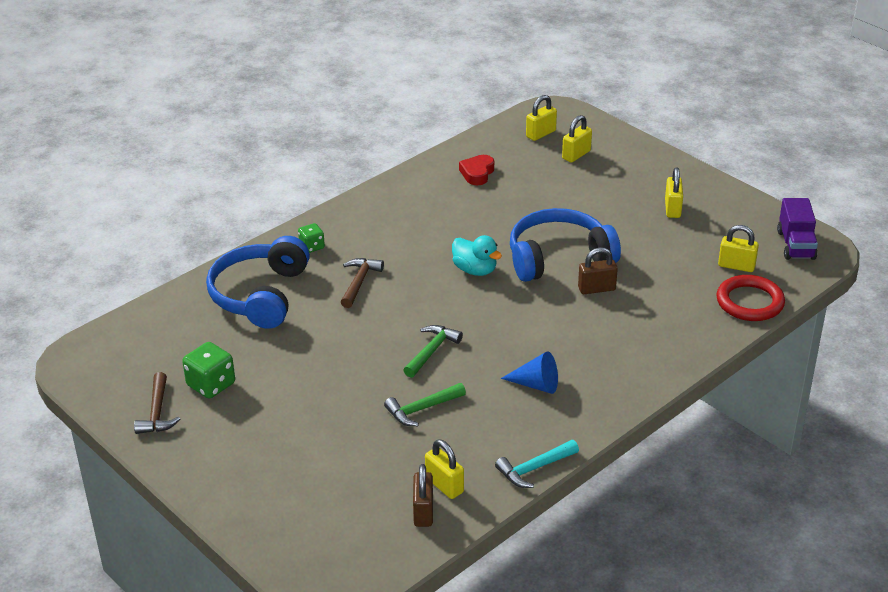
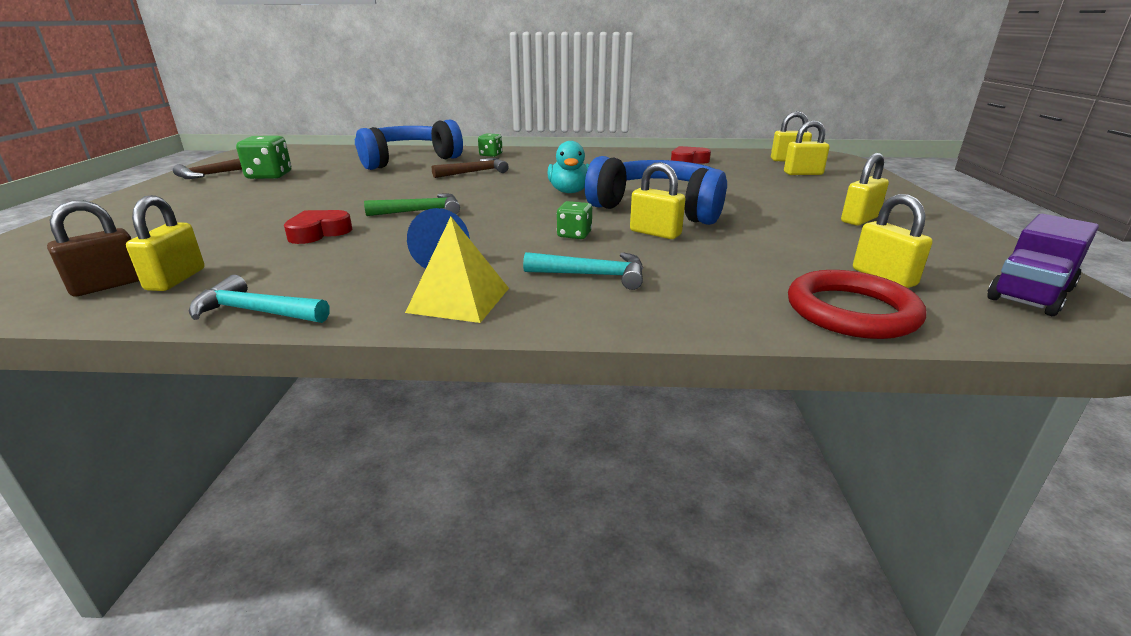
camera: 45 degrees right, 10 degrees down
green hammer [384,383,466,426] -> red heart [284,210,352,244]
brown padlock [578,247,618,294] -> yellow padlock [630,162,686,239]
none -> yellow pyramid [405,217,509,323]
none -> turquoise hammer [523,252,643,290]
none -> green dice [557,201,592,239]

